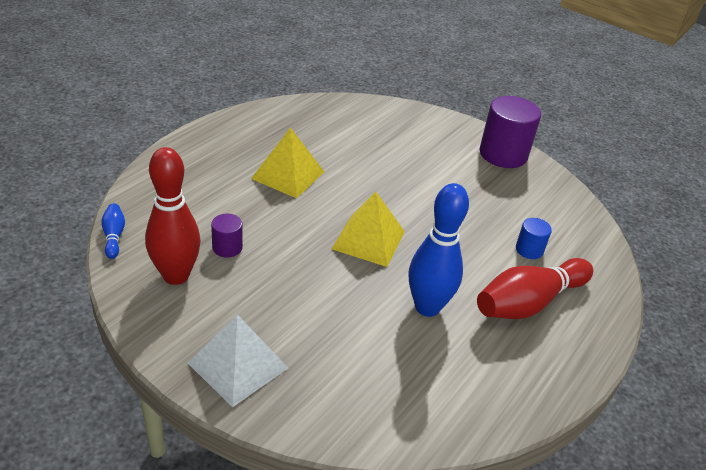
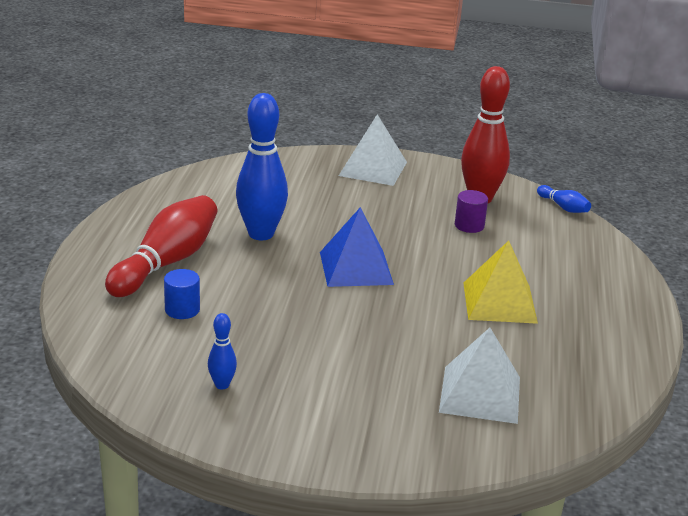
camera: 155 degrees right, 10 degrees down
yellow pyramid [332,192,405,267] -> blue pyramid [320,207,394,287]
purple cylinder [480,96,541,168] -> none
none -> blue bowling pin [208,313,237,389]
none -> white pyramid [439,328,520,424]

